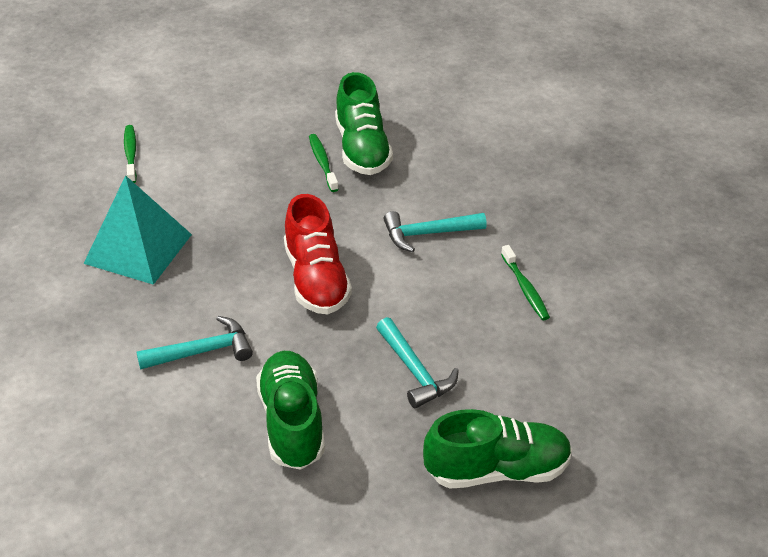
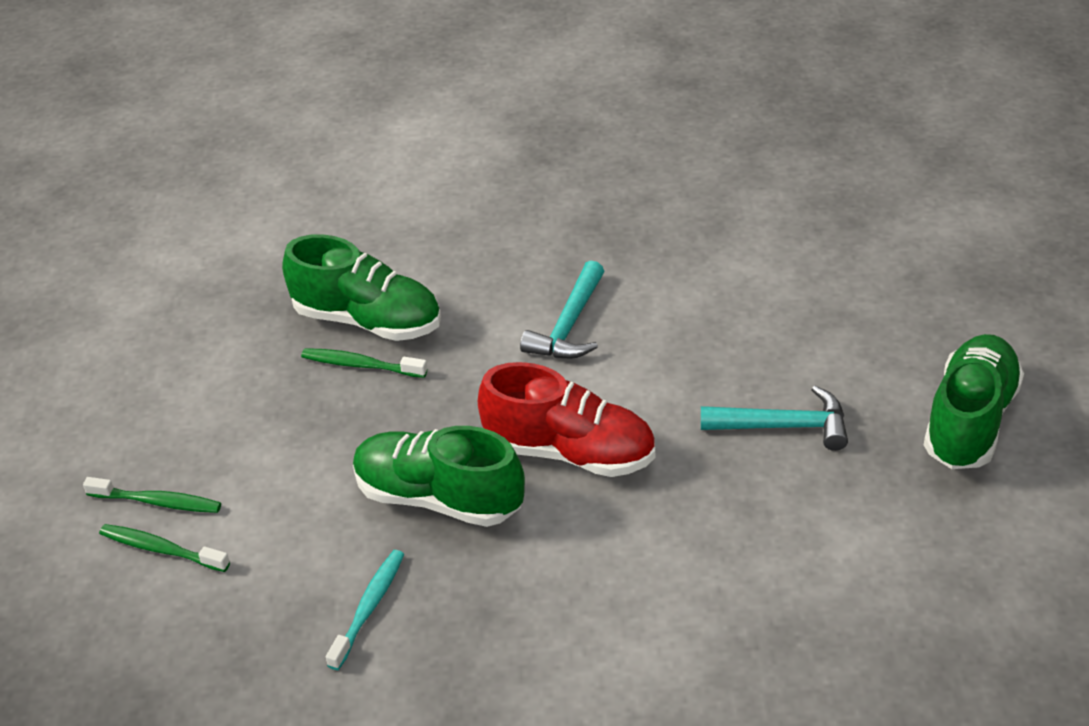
camera: 55 degrees left, 0 degrees up
turquoise pyramid [83,175,192,285] -> turquoise toothbrush [326,550,404,670]
turquoise hammer [136,316,253,370] -> none
green shoe [256,351,325,470] -> green shoe moved to [353,426,525,527]
green toothbrush [501,245,550,320] -> green toothbrush moved to [83,477,221,513]

